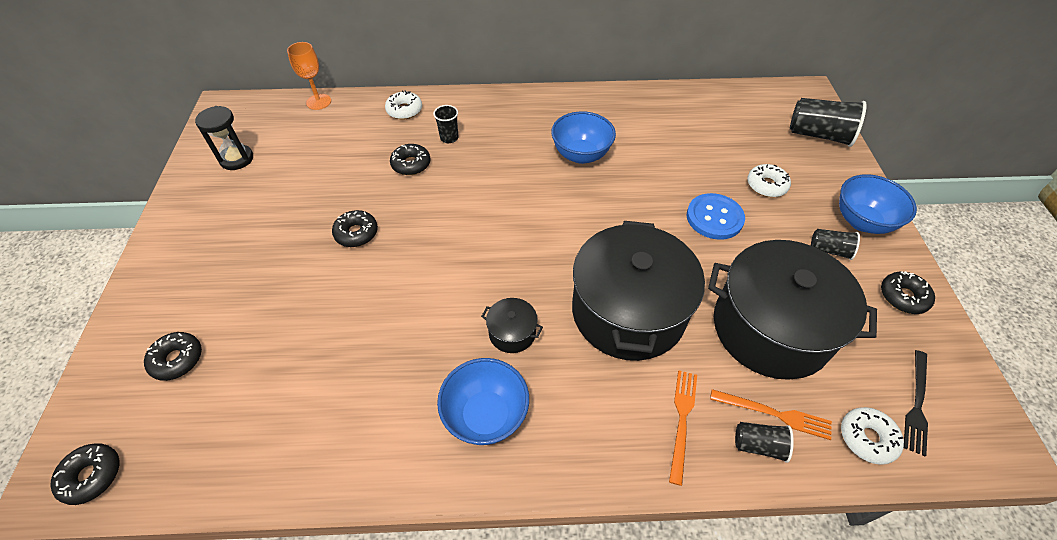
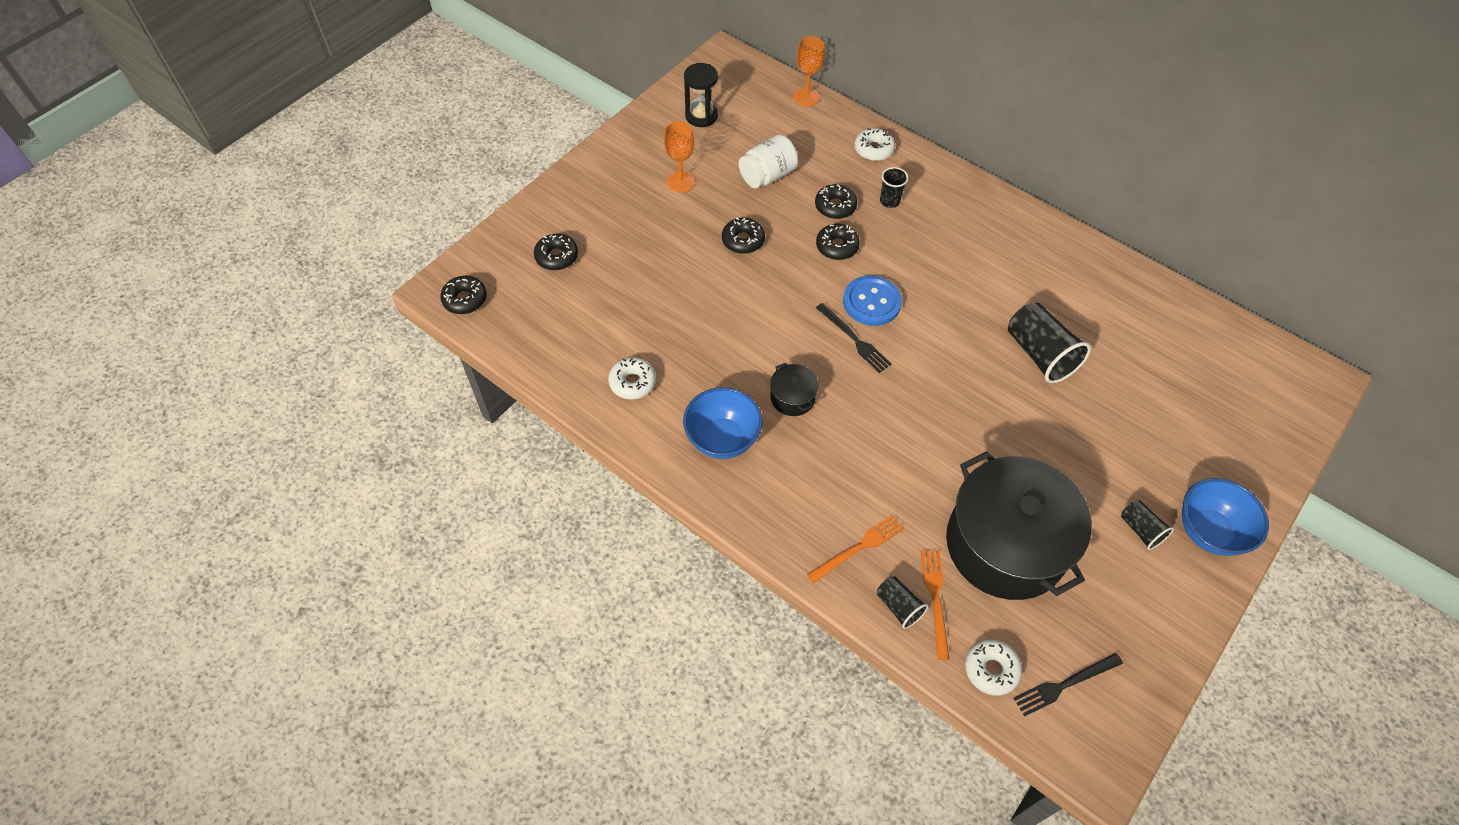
camera: 40 degrees right, 5 degrees up
blue bowl [551,111,616,164] -> none
black pot [572,221,705,361] -> none
blue button [687,193,745,240] -> blue button moved to [843,275,902,326]
orange fork [710,389,832,440] -> orange fork turned 150 degrees counterclockwise [921,550,949,660]
white donut [747,164,791,197] -> white donut moved to [608,357,656,400]
black cup [790,98,867,147] -> black cup moved to [1008,303,1091,383]
black donut [881,271,935,314] -> black donut moved to [816,224,860,260]
none -> orange goblet [664,121,695,193]
none -> white jar [739,135,798,188]
none -> black fork [816,303,891,373]

